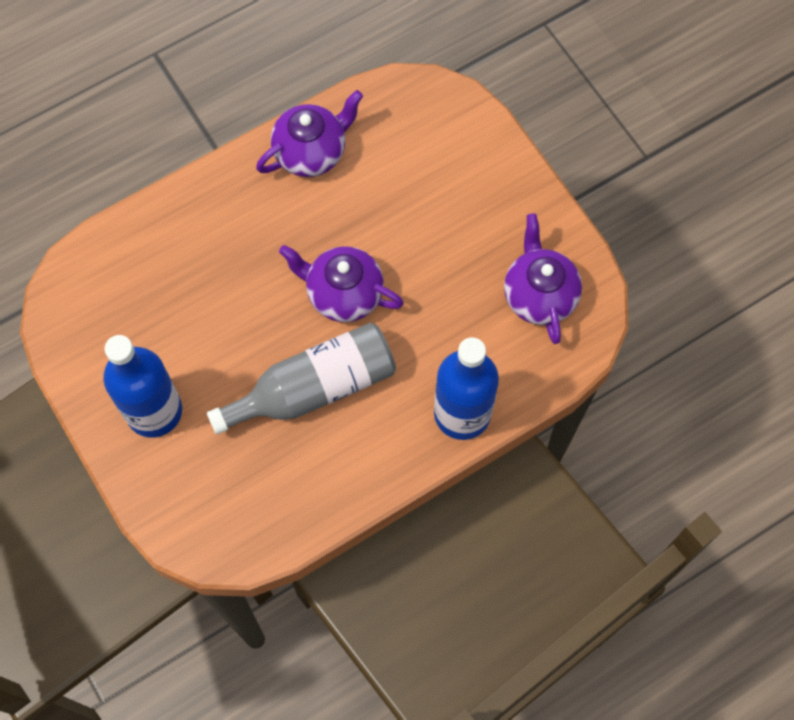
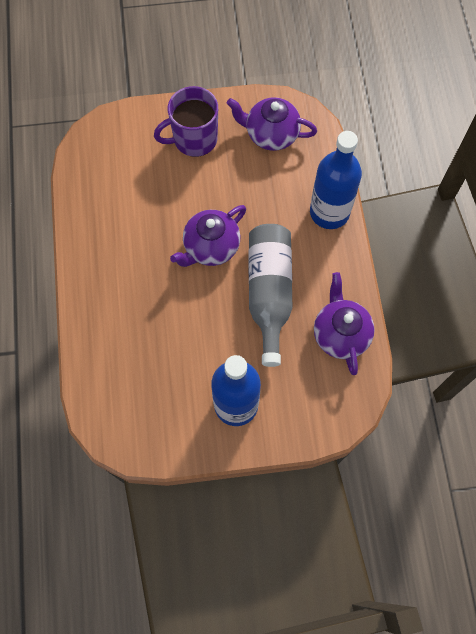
camera: 65 degrees left, 0 degrees up
purple teapot [256,90,363,177] -> purple teapot moved to [314,272,375,375]
none -> purple mug [154,86,218,157]

